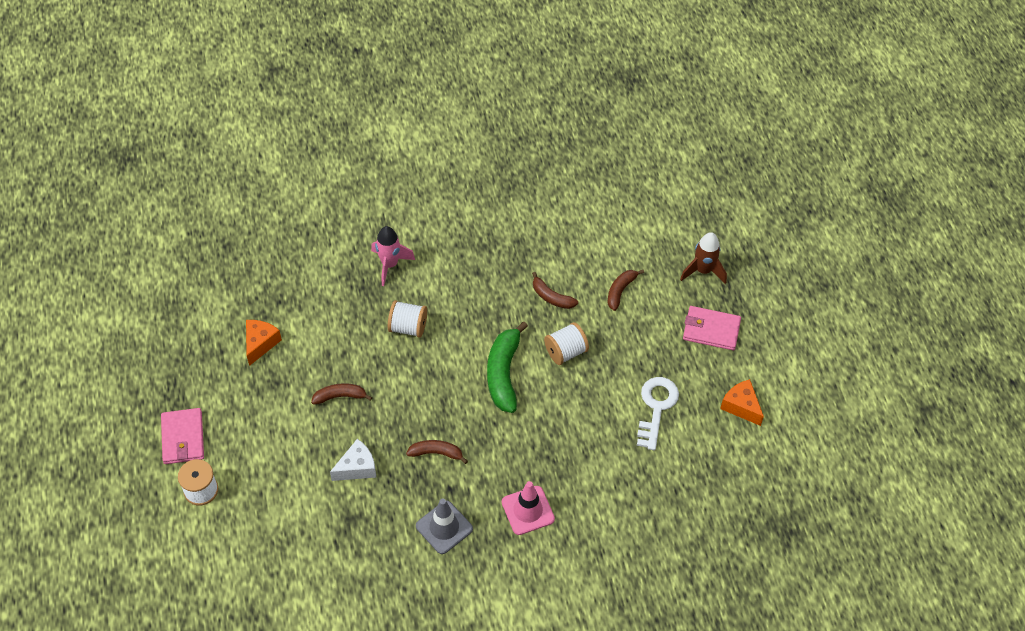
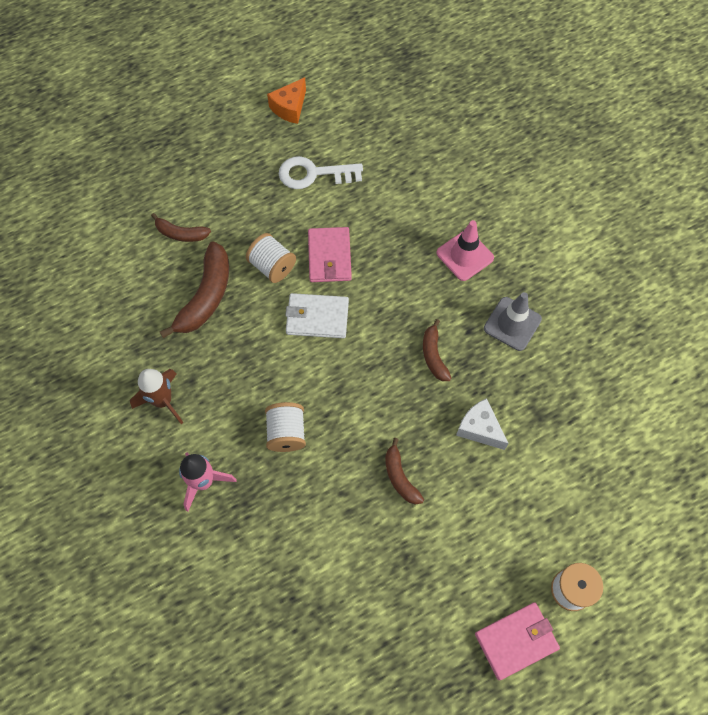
camera: 105 degrees left, 10 degrees up
orange cheese [246,320,282,366] -> none
green banana [487,322,528,413] -> white wallet [285,293,349,338]
brown banana [532,272,578,309] -> brown banana [160,241,229,338], size x1.75
brown rocket [680,232,727,284] -> brown rocket moved to [130,369,184,424]
pink wallet [683,306,741,350] -> pink wallet moved to [308,227,352,282]

